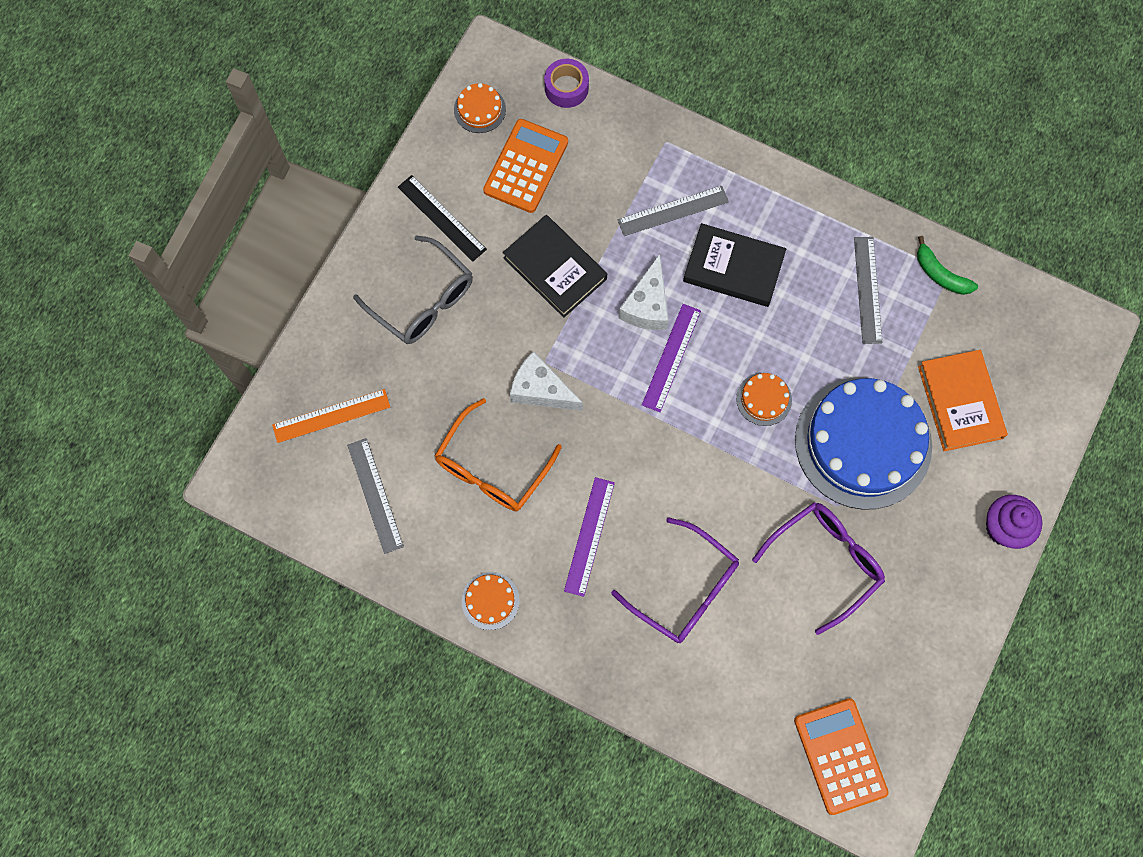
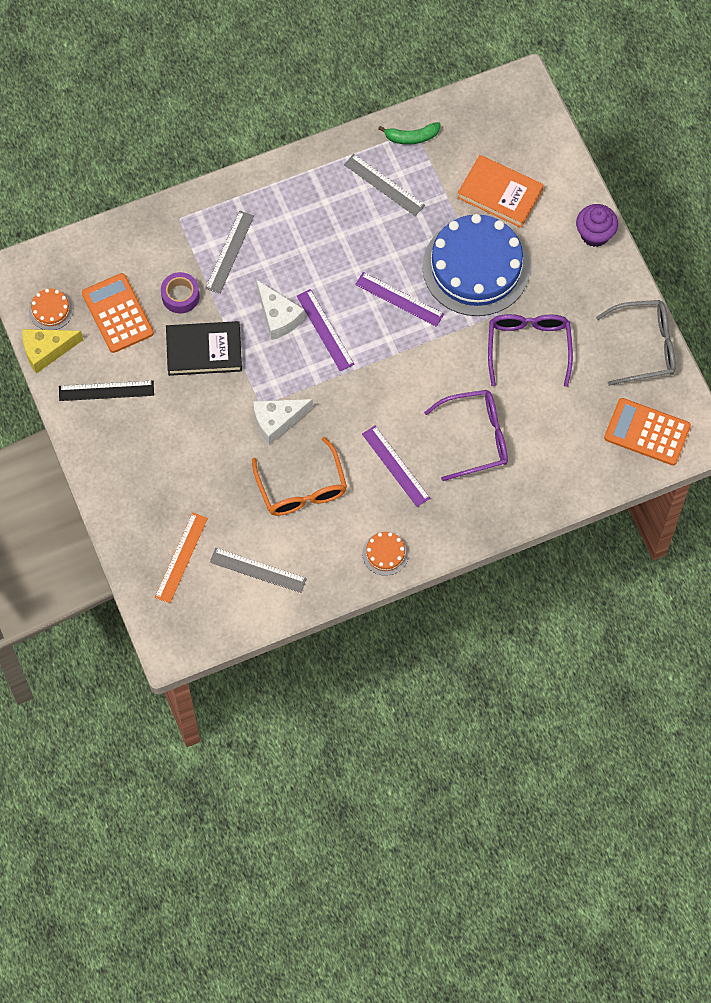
camera: 50 degrees left, 5 degrees down
grey glasses [353,235,473,344] -> grey glasses moved to [596,300,675,386]
purple tape [544,59,589,108] -> purple tape moved to [161,272,200,313]
black book [683,223,786,307] -> none
orange cake [736,373,792,426] -> purple ruler [355,272,444,327]
none -> yellow cheese [22,329,83,374]

